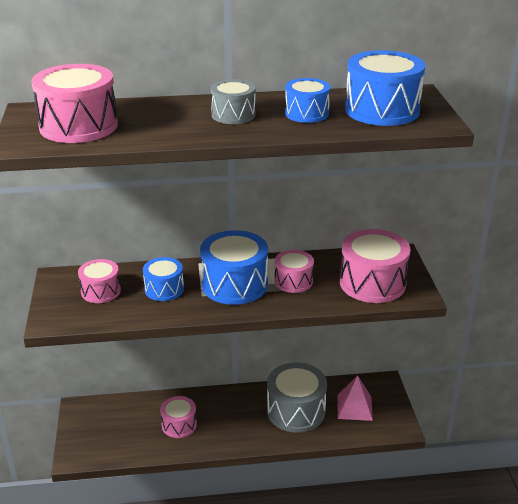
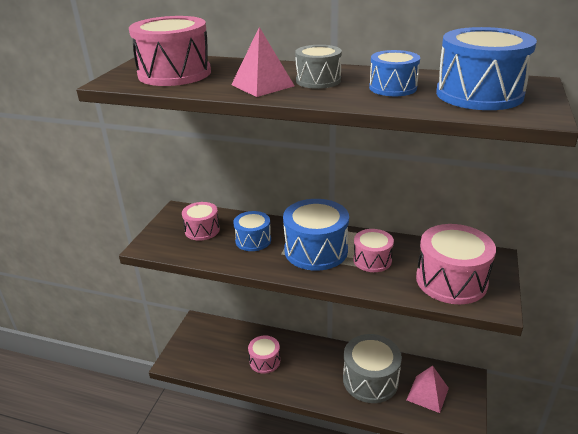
camera: 25 degrees right, 0 degrees up
none -> pink pyramid [231,27,295,97]

